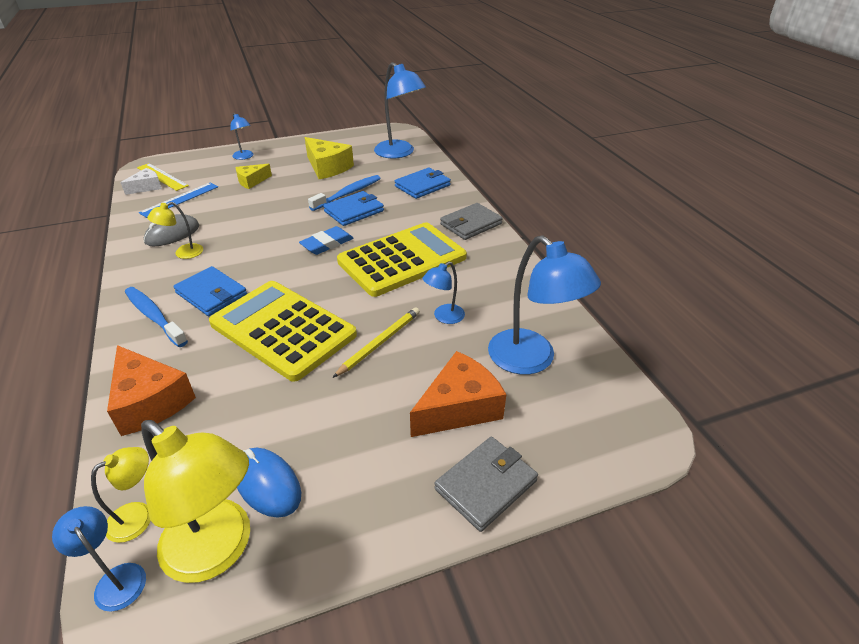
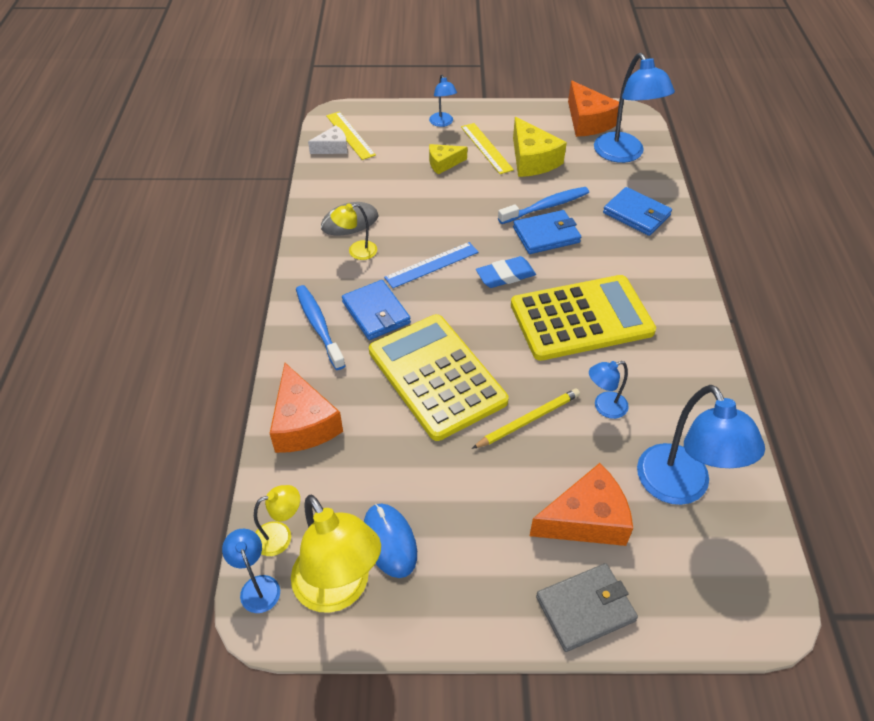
camera: 20 degrees right, 10 degrees up
blue ruler [139,183,218,218] -> blue ruler moved to [384,242,479,288]
blue wallet [395,168,451,199] -> blue wallet turned 60 degrees clockwise [603,187,672,236]
grey wallet [440,203,503,240] -> none
none -> yellow ruler [461,123,514,174]
none -> orange cheese [568,81,619,137]

